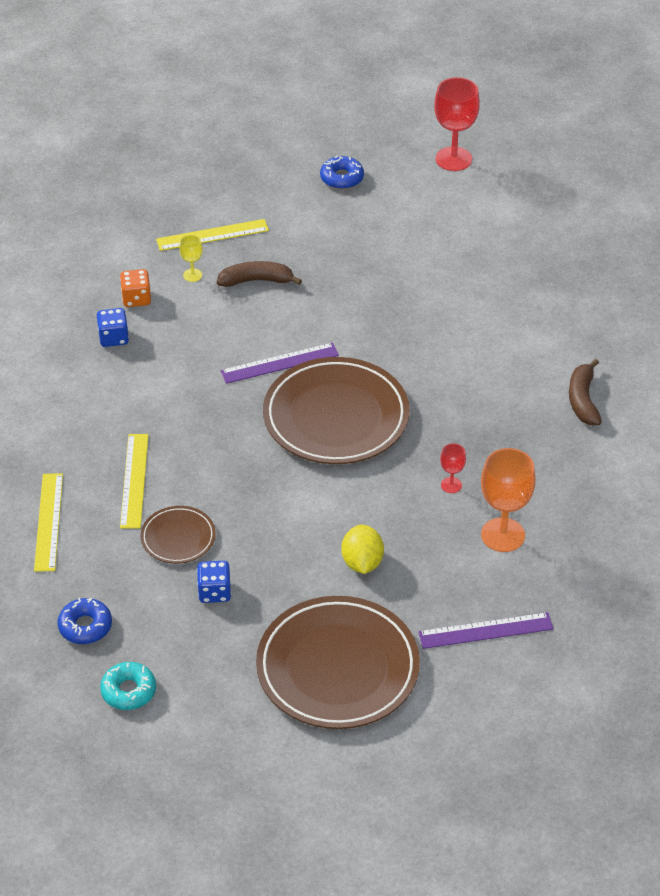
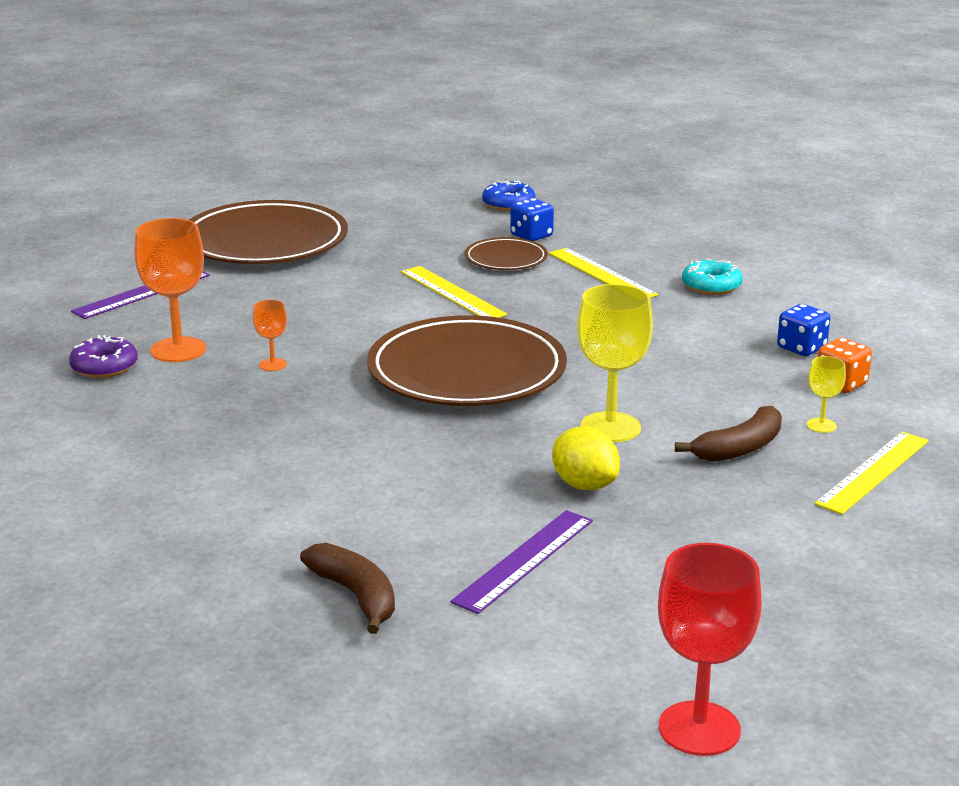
camera: 145 degrees right, 20 degrees down
yellow ruler [34,473,63,572] -> yellow ruler moved to [401,266,508,318]
turquoise donut [100,662,156,710] -> turquoise donut moved to [682,259,743,295]
blue dice [197,561,231,603] -> blue dice moved to [510,198,554,241]
purple ruler [220,343,339,384] -> purple ruler moved to [450,510,593,614]
blue donut [320,155,364,189] -> none
yellow lemon [341,525,384,574] -> yellow lemon moved to [552,426,620,490]
red goblet [440,443,466,493] -> orange goblet [253,300,287,371]
brown banana [569,359,602,425] -> brown banana moved to [300,543,395,634]
none -> purple donut [69,335,138,378]
none -> yellow goblet [578,284,653,442]

